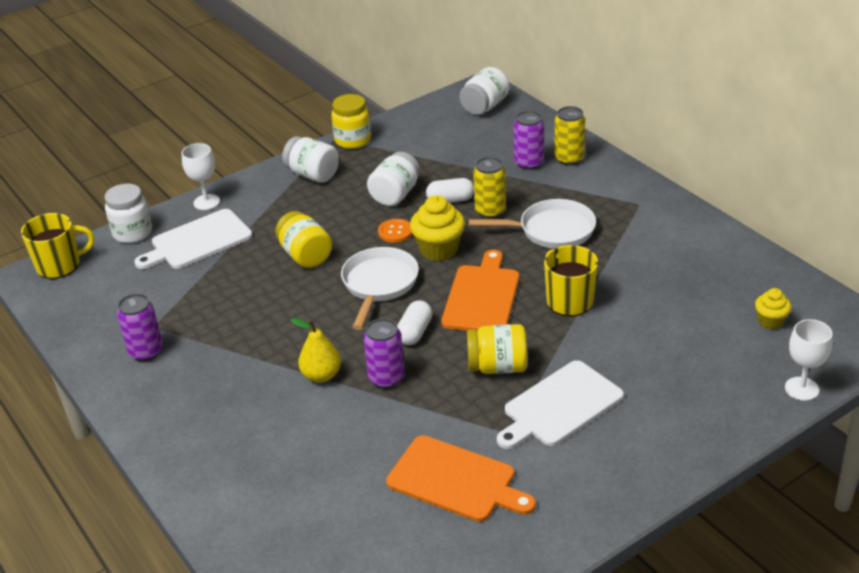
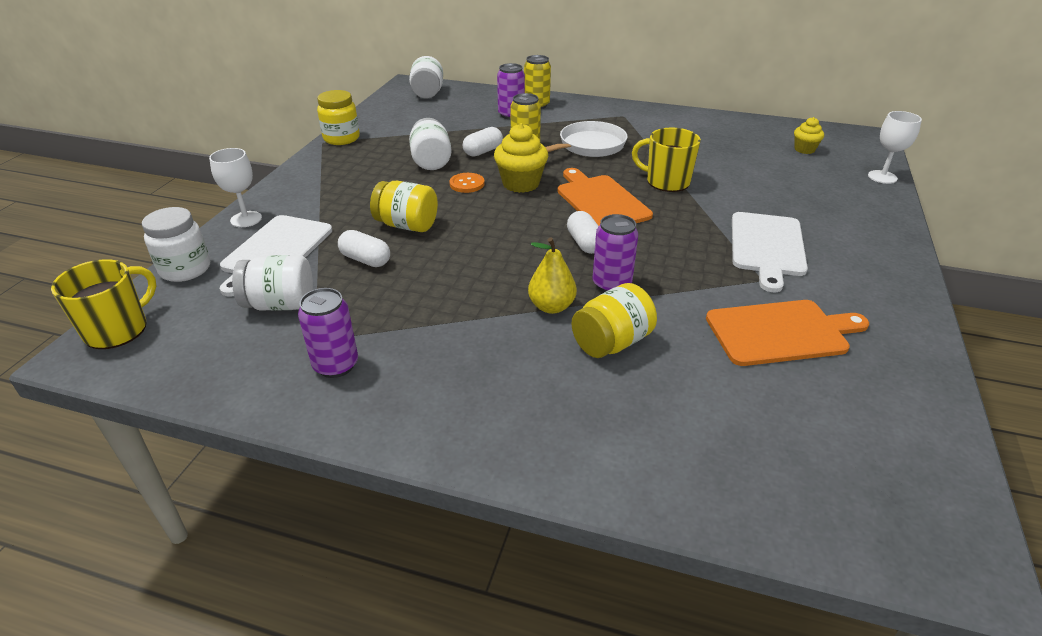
camera: 40 degrees left, 0 degrees up
white jar [282,136,339,183] -> white jar moved to [232,255,313,311]
white pan [341,247,419,330] -> none
yellow jar [467,324,527,374] -> yellow jar moved to [571,283,657,358]
none -> white capsule [338,230,390,267]

